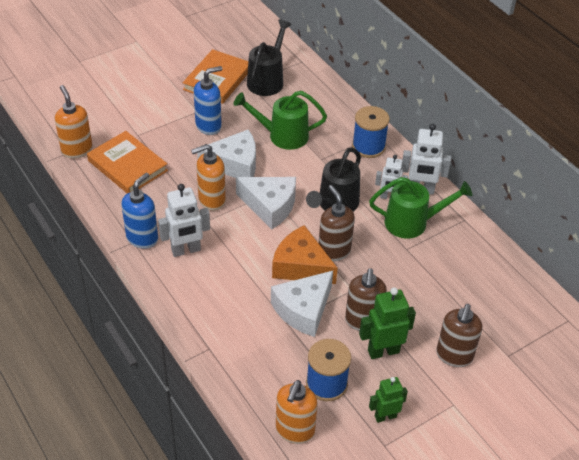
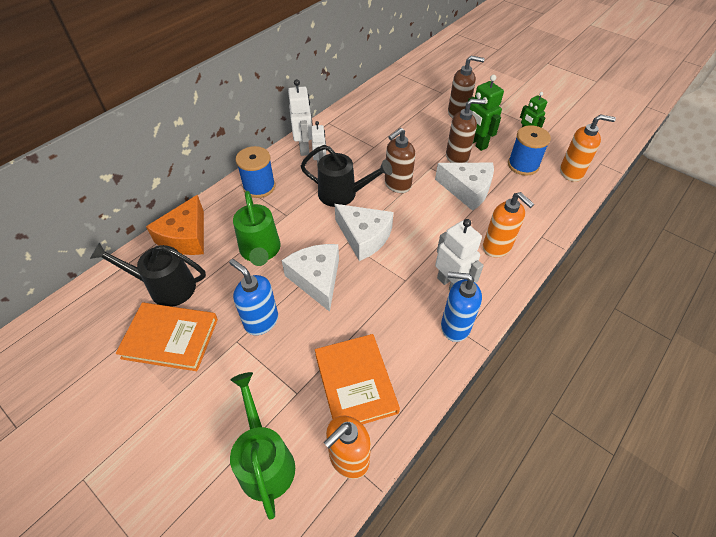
camera: 105 degrees left, 5 degrees up
orange book [87,131,168,193] -> orange book turned 45 degrees counterclockwise [315,334,400,424]
orange soap dispenser [191,144,226,211] -> orange soap dispenser moved to [483,192,534,257]
white cheese [236,177,296,229] -> white cheese turned 120 degrees clockwise [335,204,394,261]
orange cheese [272,225,338,284] -> orange cheese moved to [146,195,204,255]
green watering can [369,177,472,239] -> green watering can moved to [230,372,295,520]

